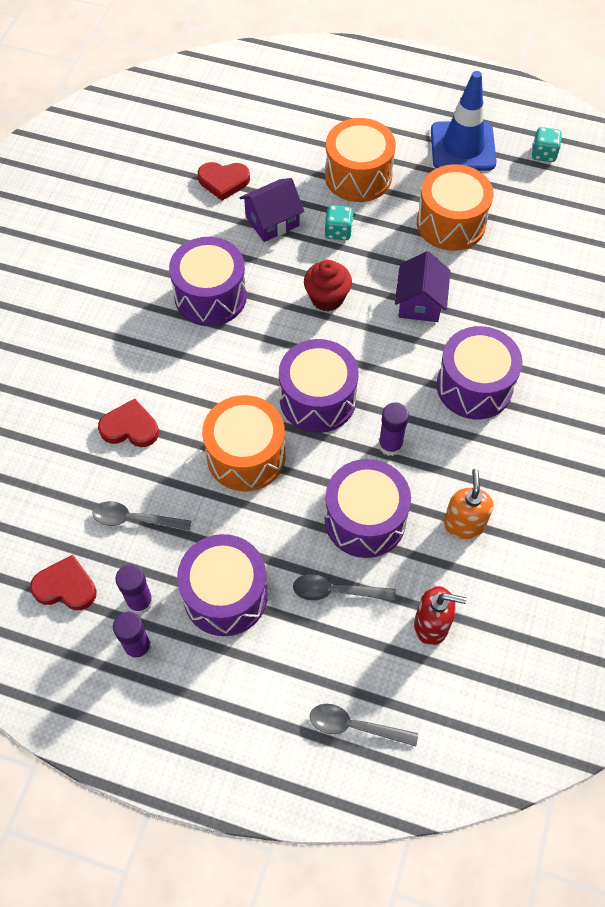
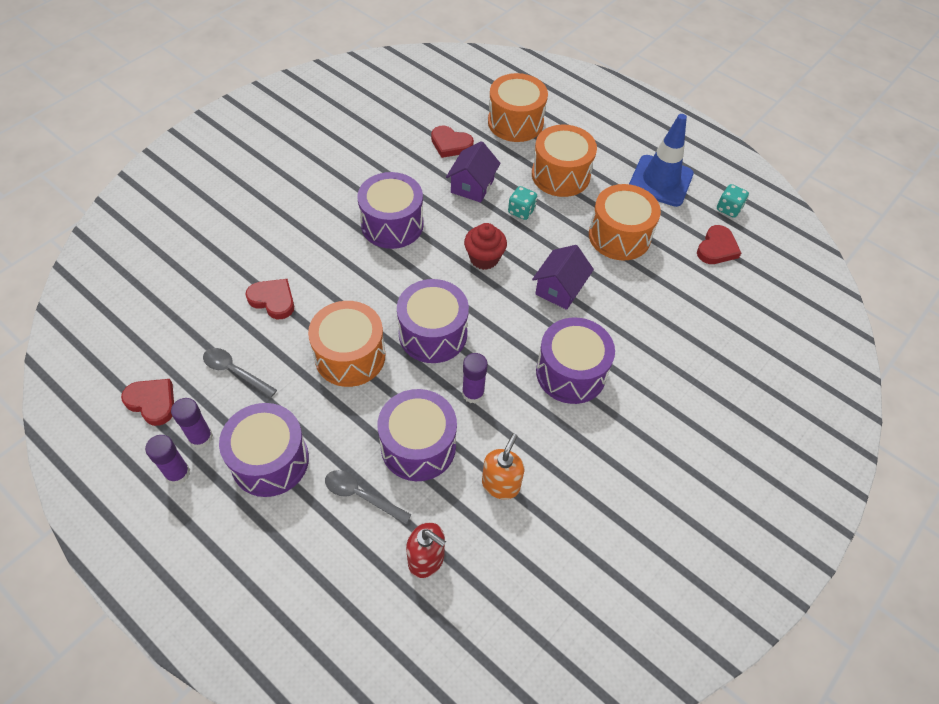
camera: 20 degrees right, 5 degrees down
purple house [239,178,305,242] -> purple house turned 60 degrees counterclockwise [446,141,501,203]
grey spoon [310,704,418,746] -> none
none -> orange drum [488,73,548,142]
none -> red heart [697,225,741,264]

